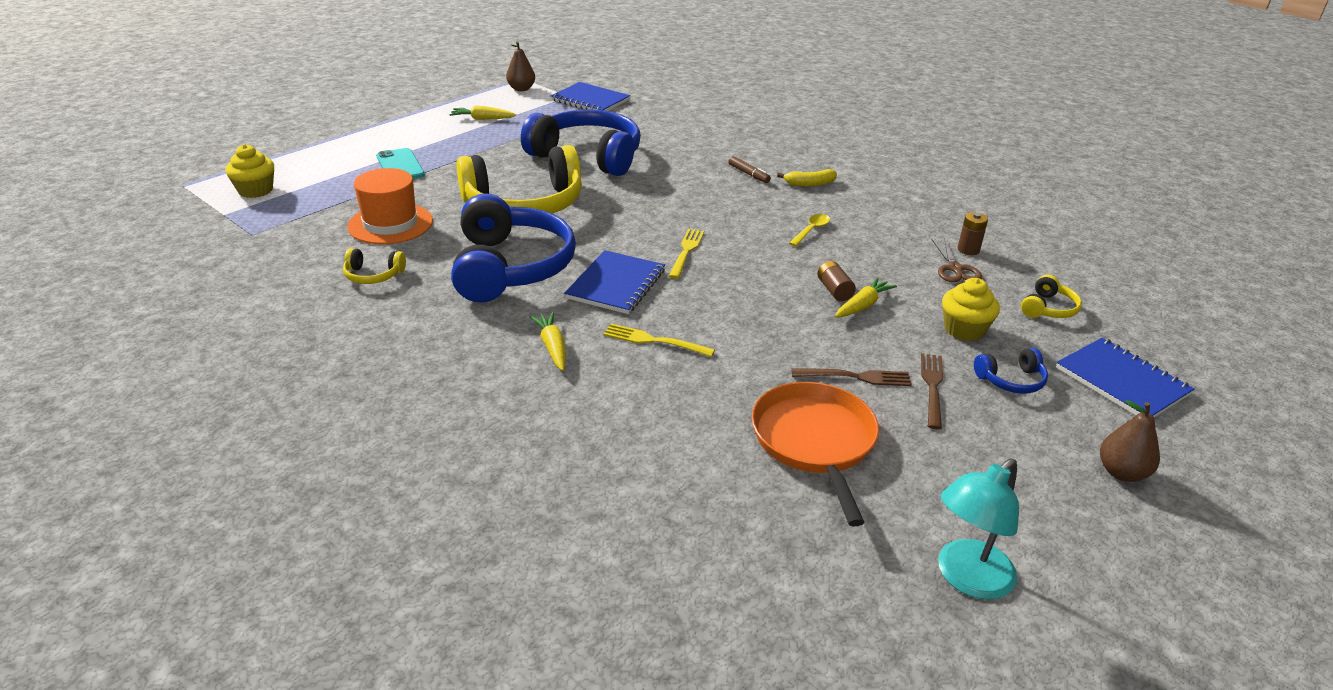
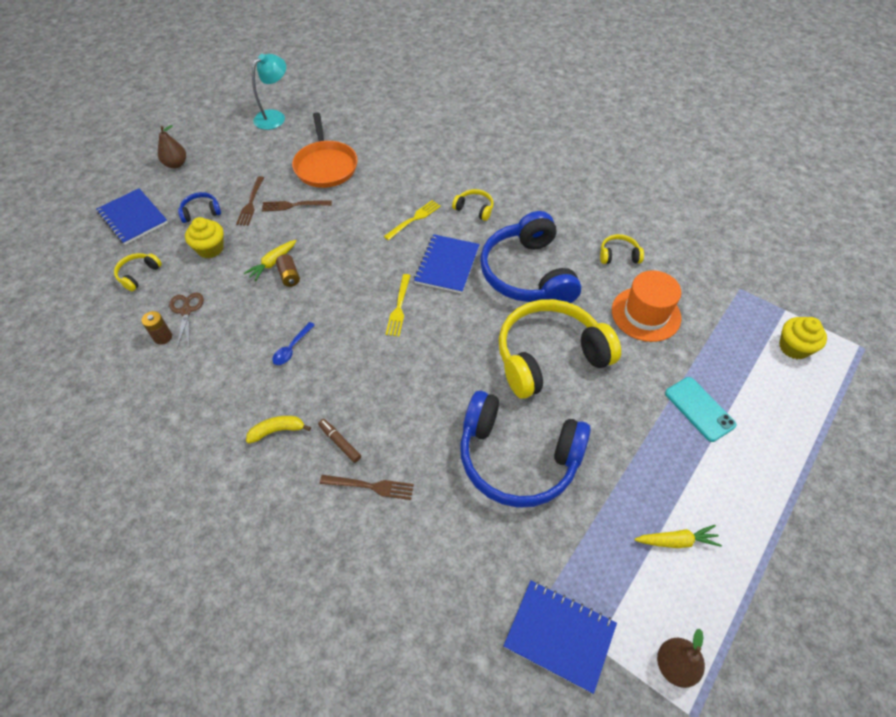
camera: 175 degrees right, 20 degrees up
yellow carrot [529,312,566,371] -> yellow headphones [452,189,494,221]
yellow fork [604,323,715,357] -> yellow fork turned 60 degrees counterclockwise [384,200,441,240]
yellow spoon [789,214,830,246] -> blue spoon [272,322,315,365]
none -> brown fork [320,475,414,500]

